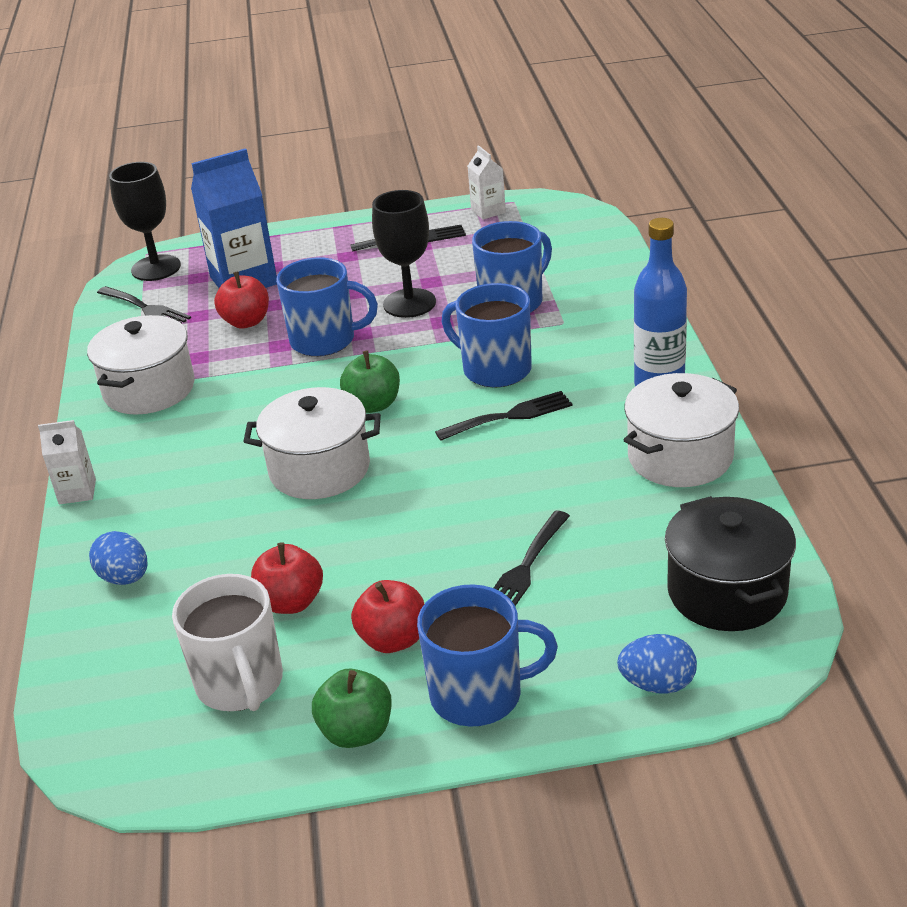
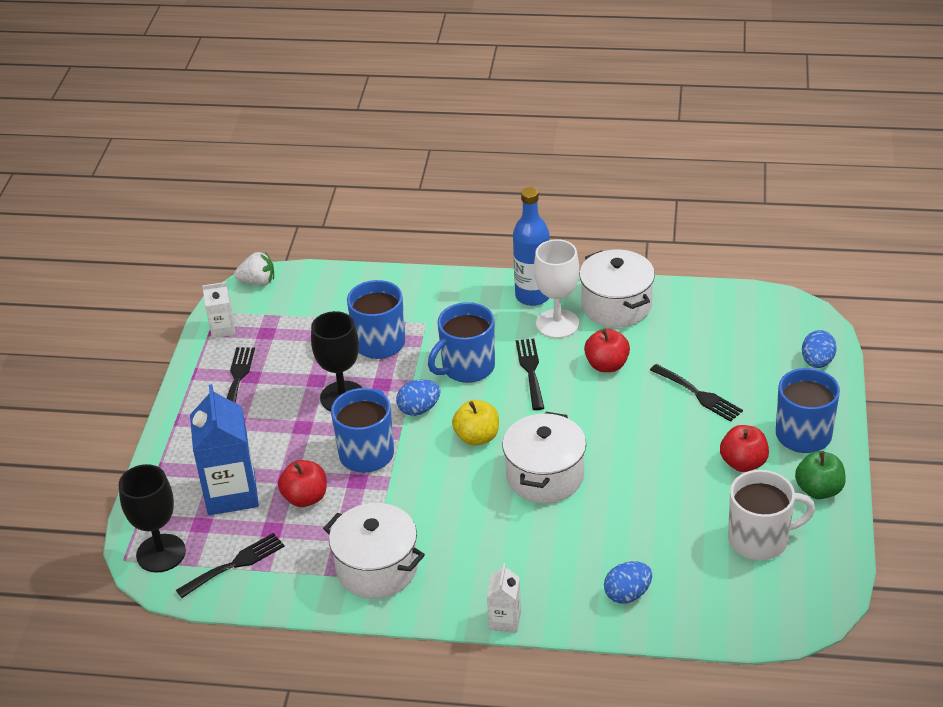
camera: 75 degrees left, 5 degrees up
red apple [251,542,323,614] -> red apple moved to [584,328,630,372]
green apple [340,351,400,413] -> yellow apple [452,400,499,446]
black pot [665,496,796,631] -> none
none -> white strawberry [234,252,274,286]
none -> blue egg [396,379,440,416]
none -> white goblet [534,239,579,338]

